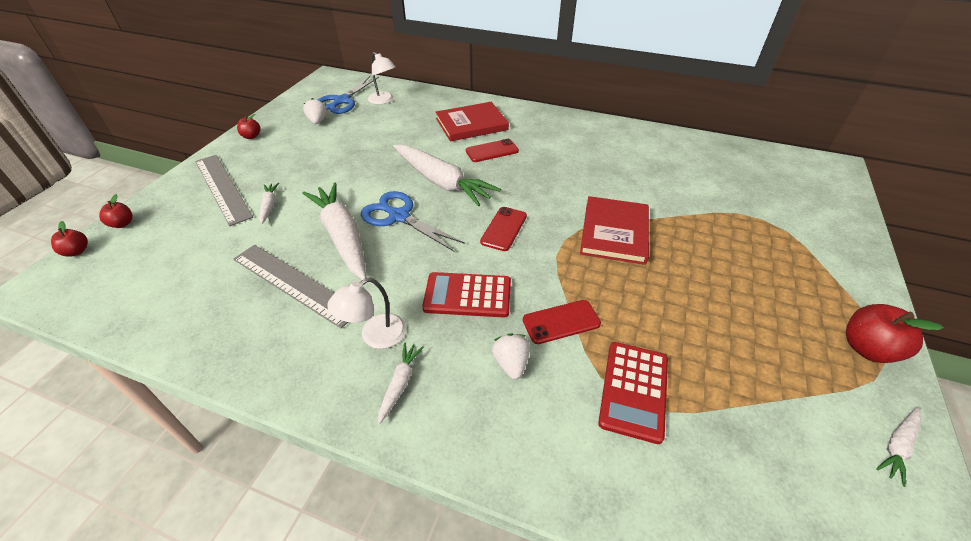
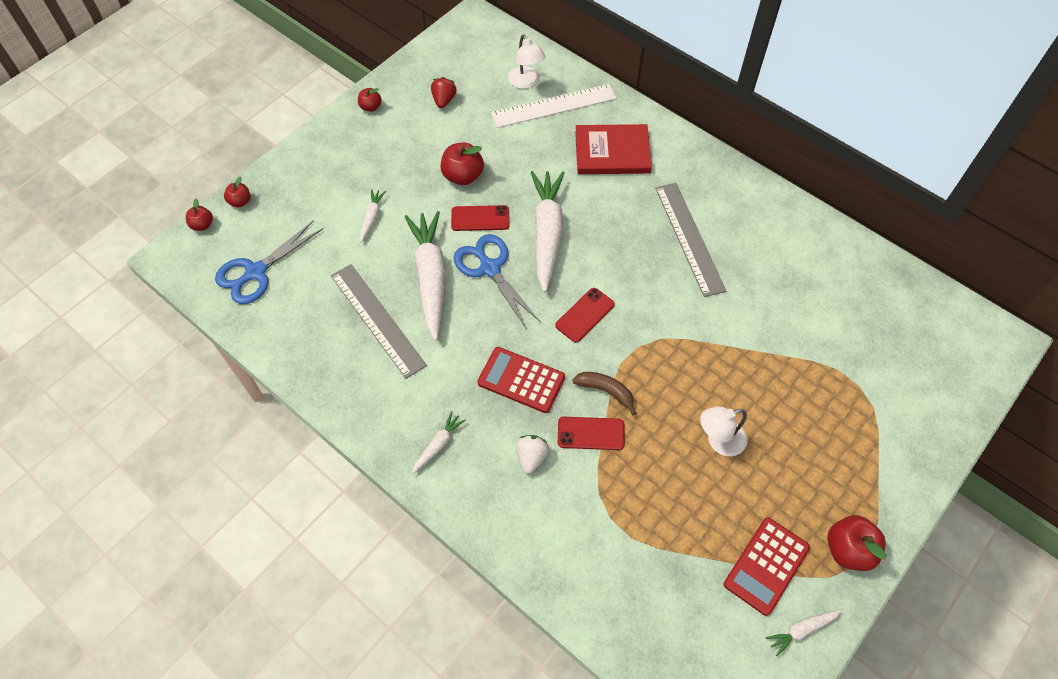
camera: 20 degrees right, 15 degrees up
grey ruler [195,155,253,226] -> grey ruler moved to [655,183,726,297]
white strawberry [303,98,327,124] -> red strawberry [431,77,457,108]
blue scissors [318,76,379,114] -> blue scissors moved to [215,220,323,304]
white lamp [327,278,406,349] -> white lamp moved to [700,407,748,456]
white carrot [393,145,501,206] -> white carrot turned 150 degrees counterclockwise [531,171,565,293]
red phone [466,139,519,162] -> red phone moved to [451,205,510,231]
red book [580,196,649,265] -> none
red calculator [598,342,668,444] -> red calculator moved to [724,517,810,616]
none -> red apple [441,142,484,185]
none -> white ruler [491,84,617,128]
none -> brown banana [573,372,637,415]

